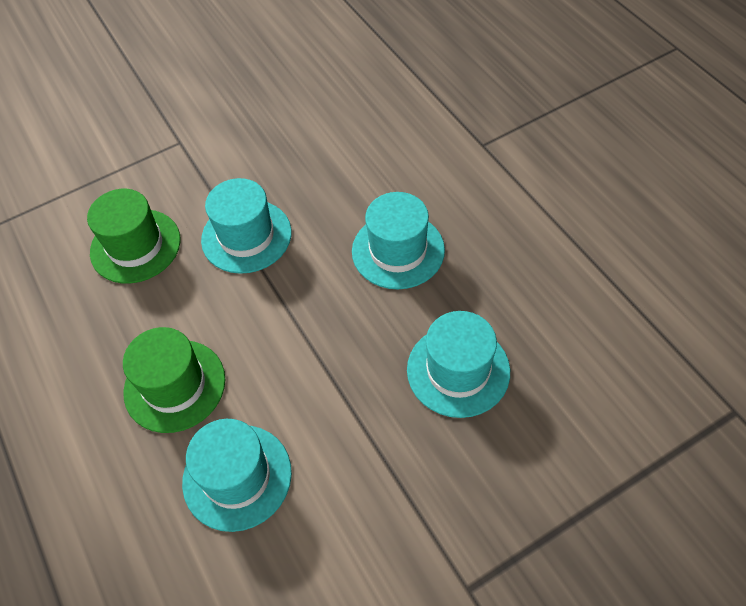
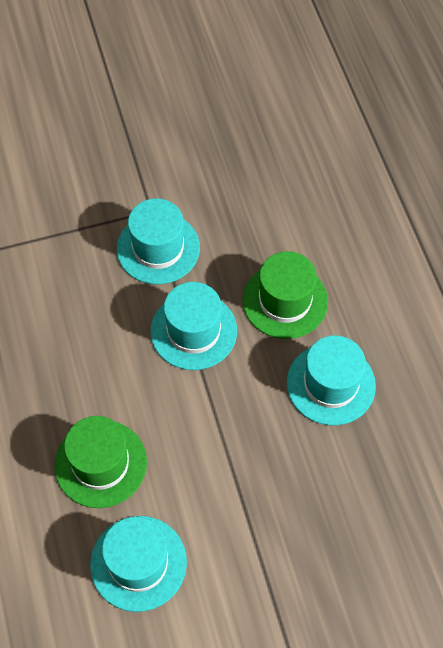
camera: 10 degrees right, 5 degrees up
green hat [87,189,181,284] -> green hat moved to [243,251,328,339]
turquoise hat [407,311,510,418] -> turquoise hat moved to [117,198,200,284]

